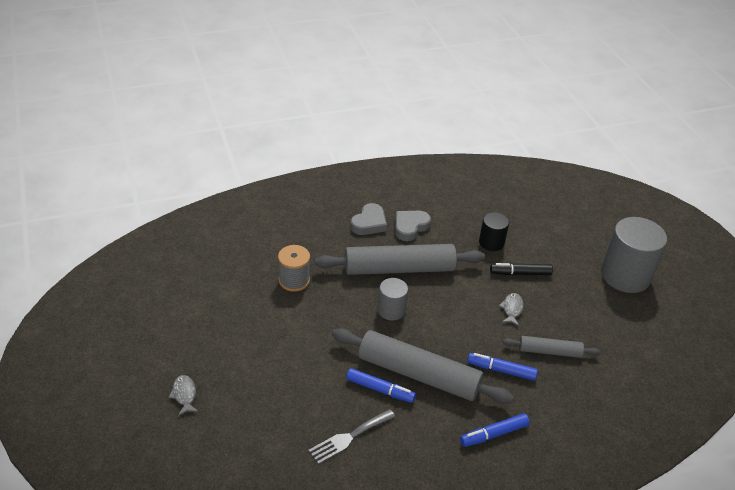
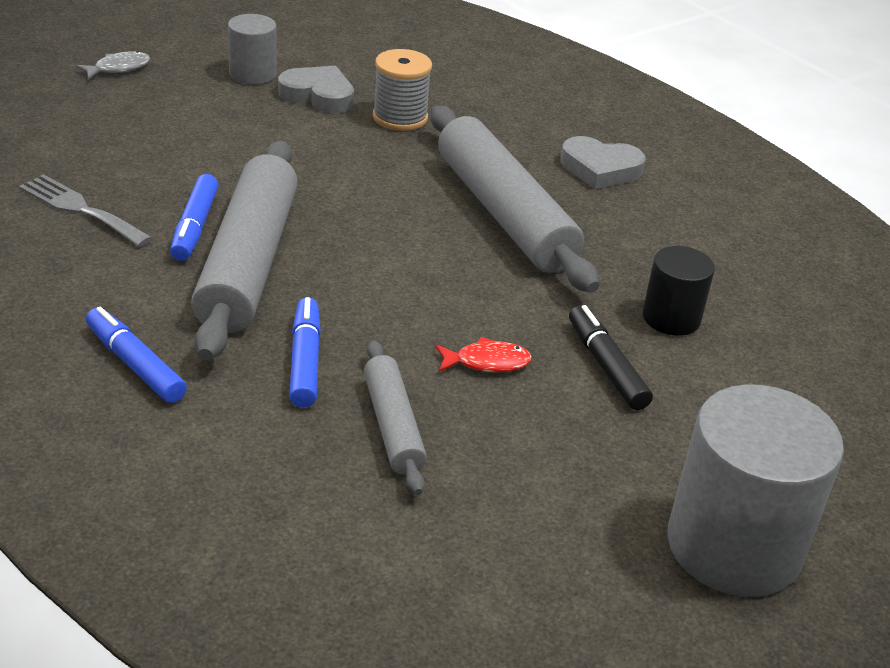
camera: 70 degrees right, 5 degrees down
grey cylinder [378,278,408,320] -> grey cylinder moved to [228,14,277,84]
grey heart [395,211,431,241] -> grey heart moved to [278,66,354,113]
grey fish [499,293,523,326] -> red fish [435,337,532,372]

